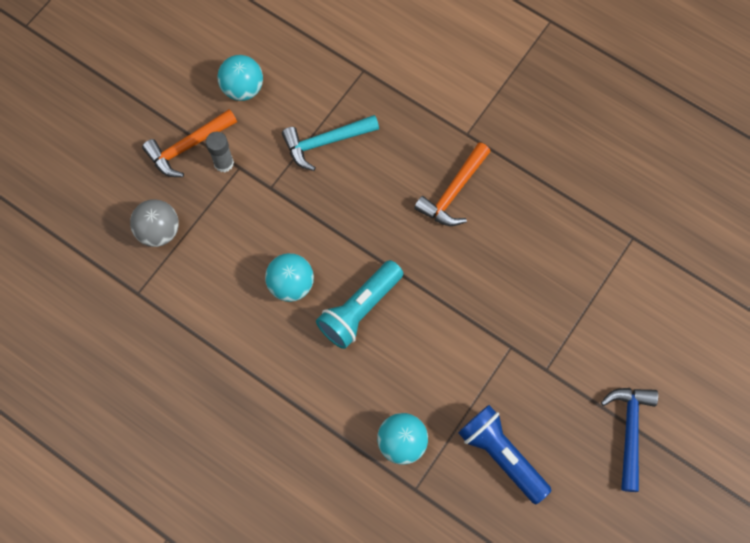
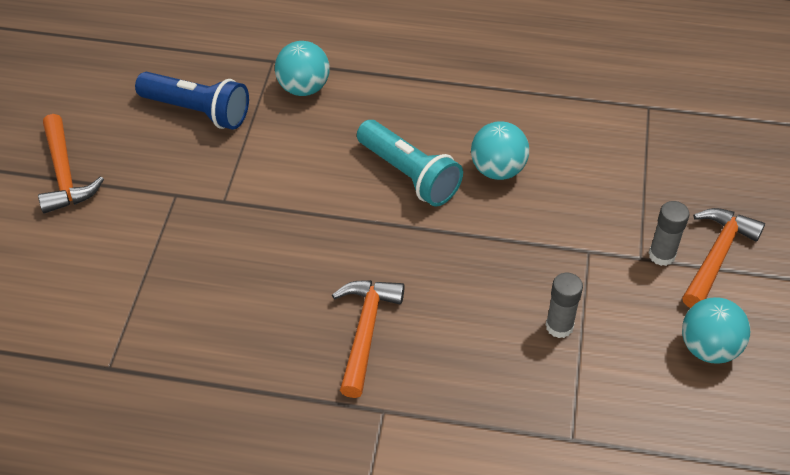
camera: 155 degrees right, 20 degrees down
grey ball [130,199,179,247] -> none
turquoise hammer [282,115,379,171] -> grey glue stick [546,273,583,338]
turquoise flashlight [316,260,403,349] -> turquoise flashlight turned 120 degrees clockwise [357,120,463,207]
blue hammer [601,388,658,492] -> orange hammer [38,114,104,213]

